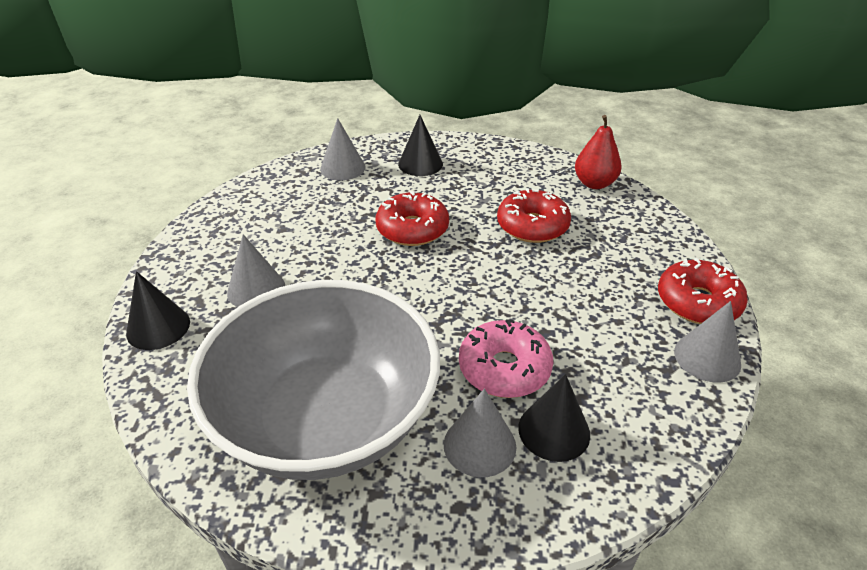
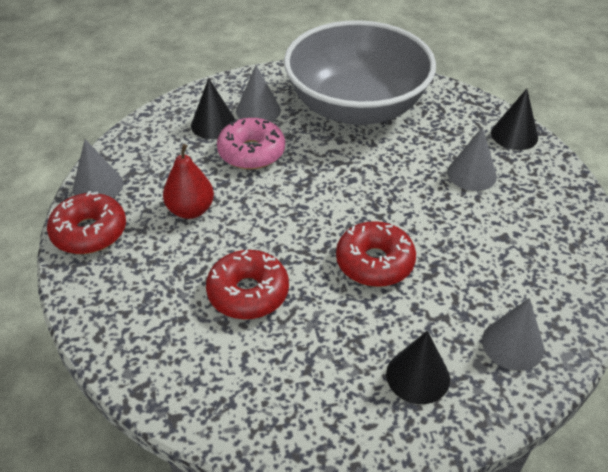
camera: 165 degrees right, 5 degrees up
red pear [575,115,621,189] -> red pear moved to [163,144,214,219]

